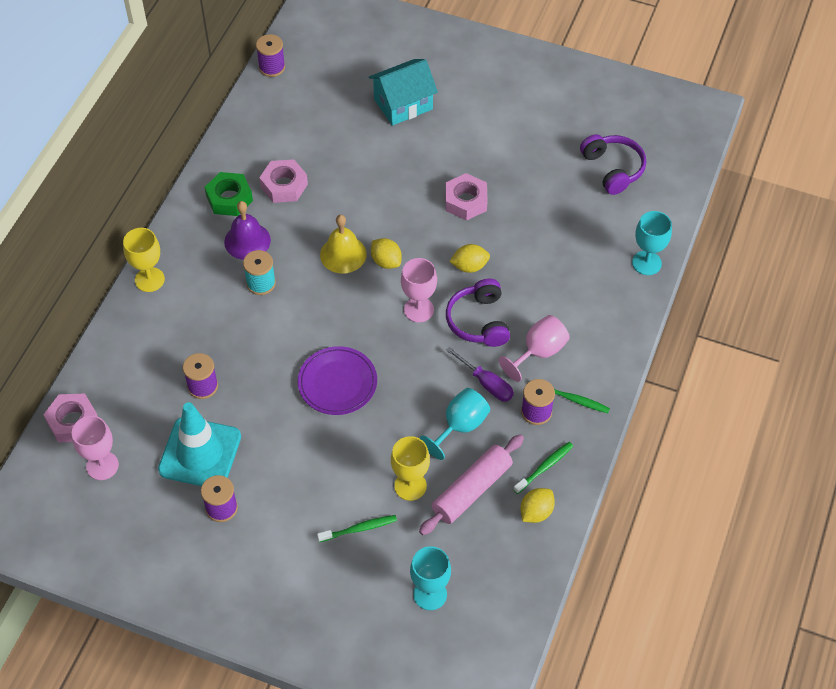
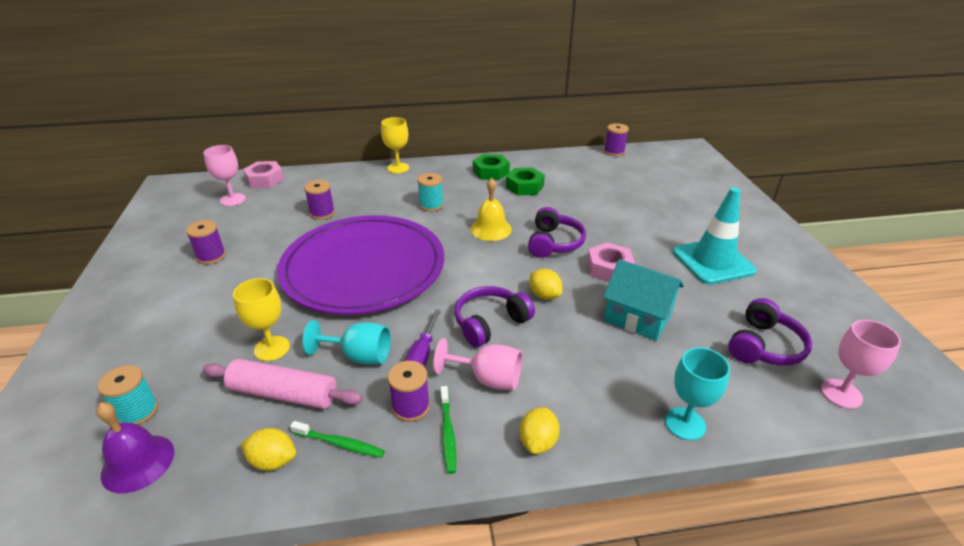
camera: 60 degrees right, 20 degrees down
turquoise traffic cone [158,402,241,486] -> turquoise traffic cone moved to [673,187,757,284]
purple bell [224,201,271,260] -> purple bell moved to [96,402,174,493]
pink nut [259,159,308,203] -> green nut [506,167,545,196]
purple plate [298,346,377,415] -> purple plate [277,215,444,315], size x2.20
green toothbrush [317,515,397,542] -> none
turquoise house [369,59,438,126] -> turquoise house moved to [603,259,684,341]
yellow lemon [371,238,402,269] -> yellow lemon moved to [520,407,560,454]
pink goblet [401,258,437,322] -> pink goblet moved to [821,320,901,409]
turquoise goblet [410,546,451,610] -> turquoise spool [97,365,158,425]
none -> purple headphones [528,207,586,258]

